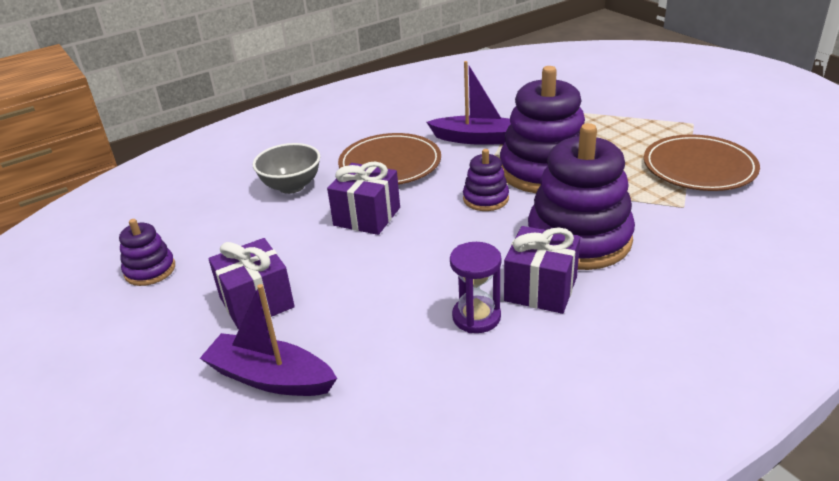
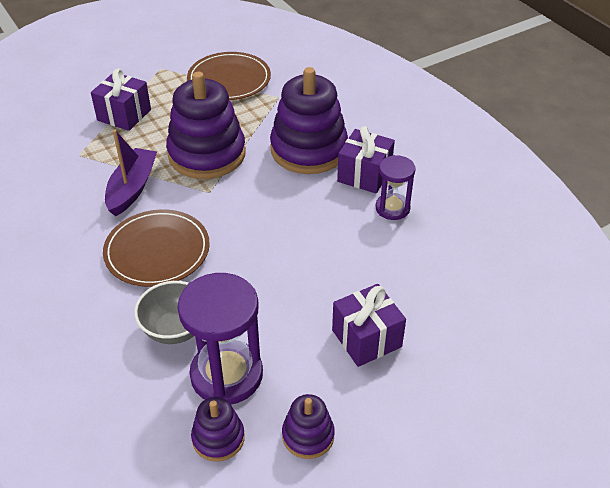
camera: 90 degrees left, 10 degrees up
purple boat [200,284,337,396] -> none
purple gift [327,162,400,235] -> purple gift moved to [91,69,151,131]
purple stacking toy [463,149,509,211] -> purple stacking toy moved to [191,397,245,462]
none -> purple hourglass [177,273,263,404]

